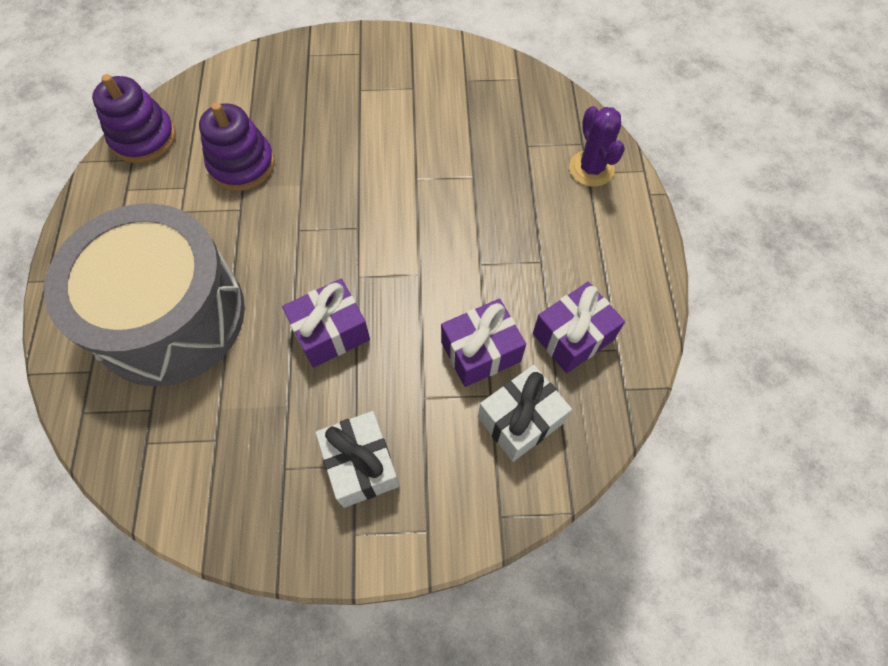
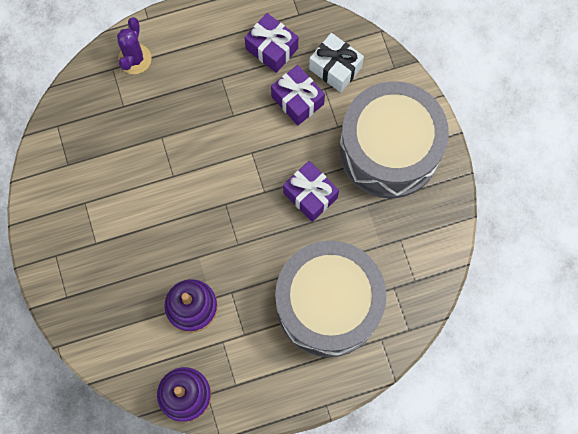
camera: 105 degrees left, 10 degrees up
white gift [316,411,400,508] -> grey drum [339,81,449,198]
purple cactus [569,106,625,187] -> purple cactus turned 45 degrees counterclockwise [117,17,152,74]

